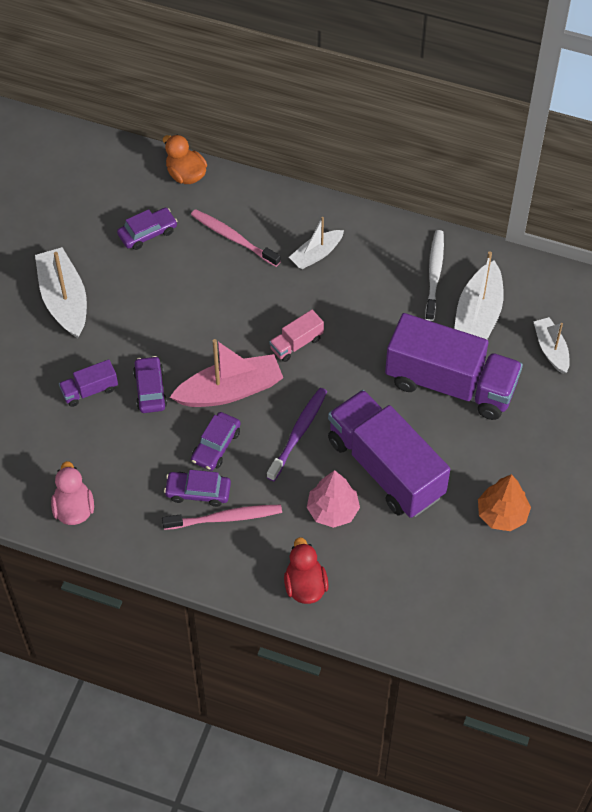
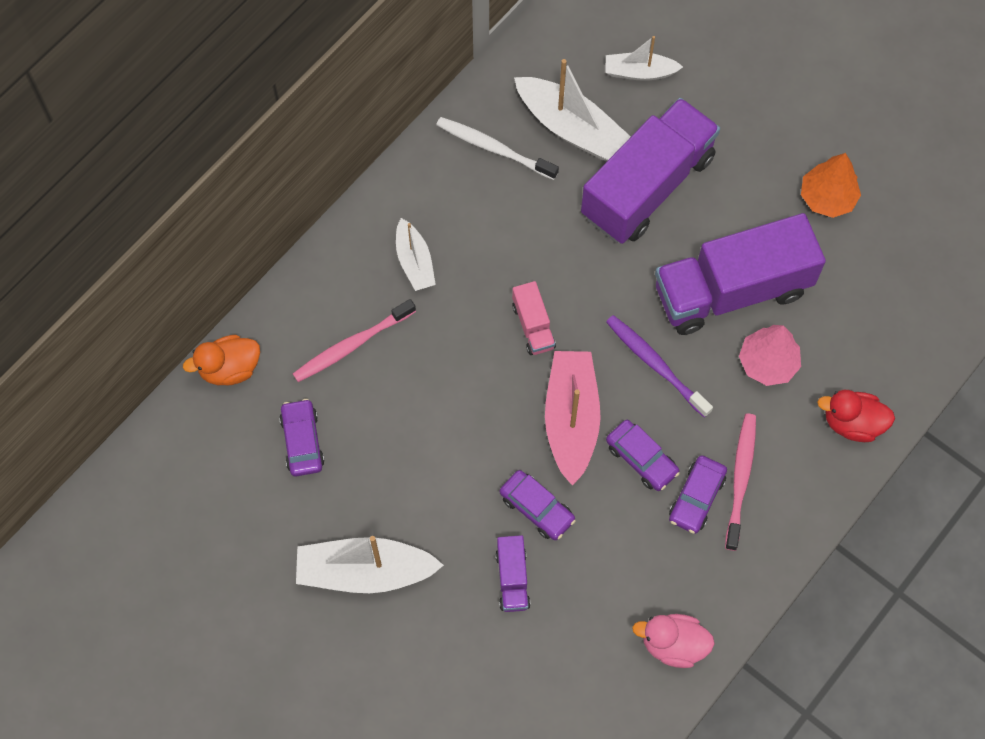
camera: 70 degrees left, 10 degrees up
purple car [133,356,167,413] -> purple car turned 150 degrees counterclockwise [500,470,576,540]

